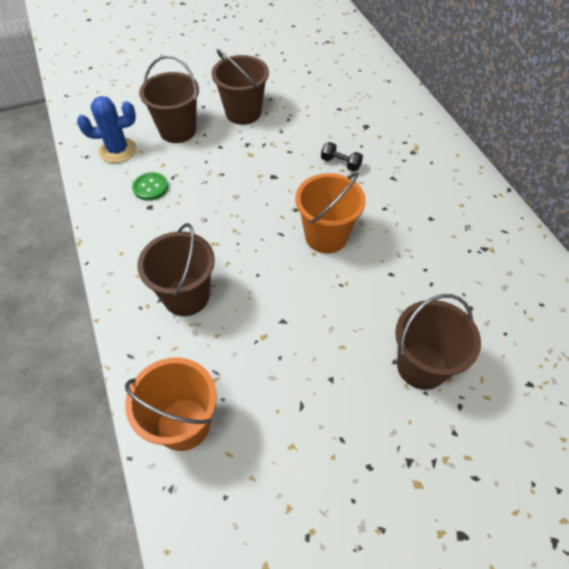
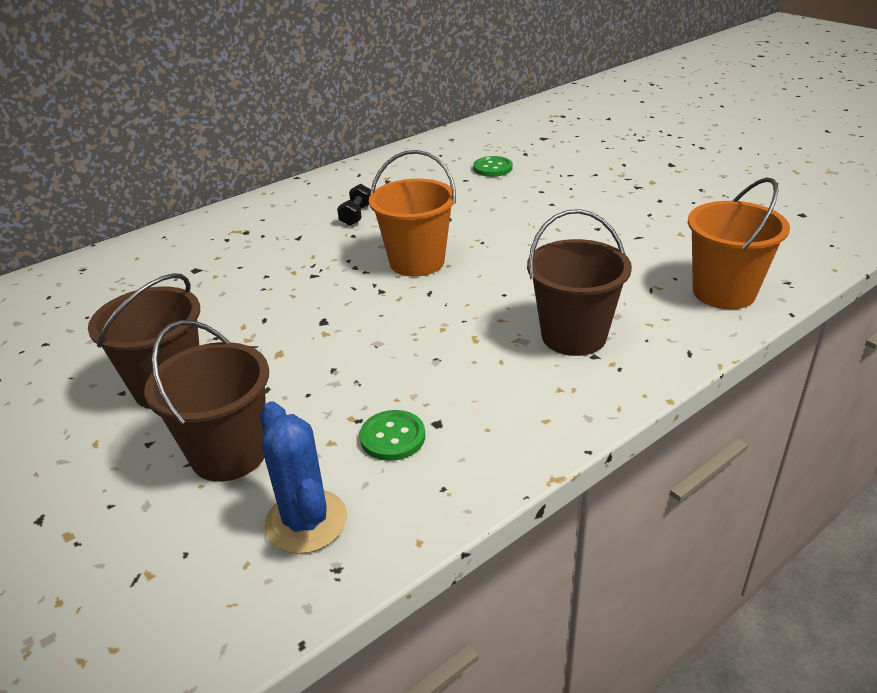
camera: 105 degrees left, 20 degrees down
black dumbbell [321,142,363,172] -> black dumbbell moved to [337,184,371,226]
brown bucket [395,294,481,390] -> none
none -> green button [473,156,513,177]

